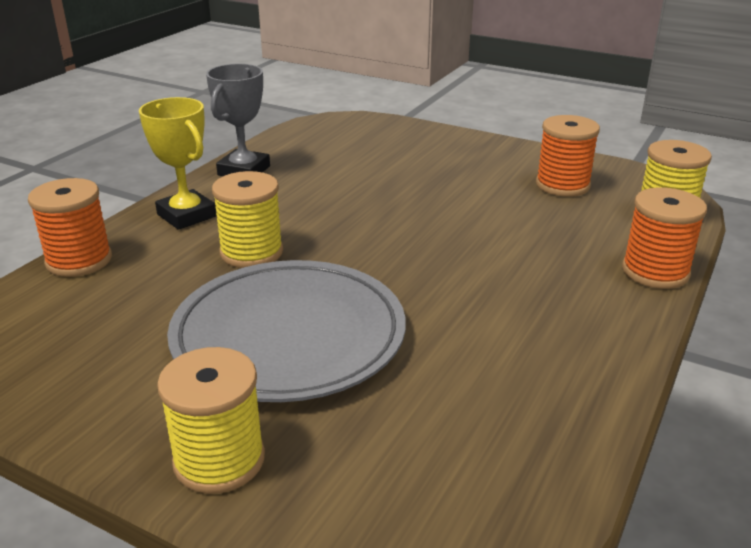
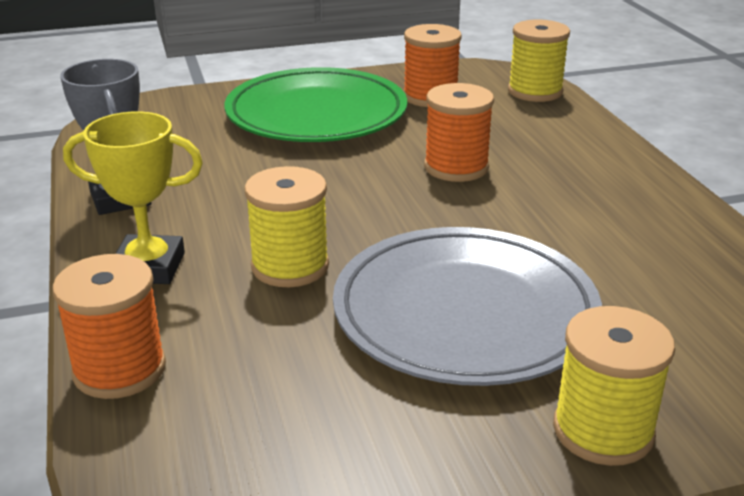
camera: 45 degrees left, 0 degrees up
orange spool [622,187,707,289] -> orange spool moved to [424,83,494,182]
none -> green plate [225,67,407,142]

